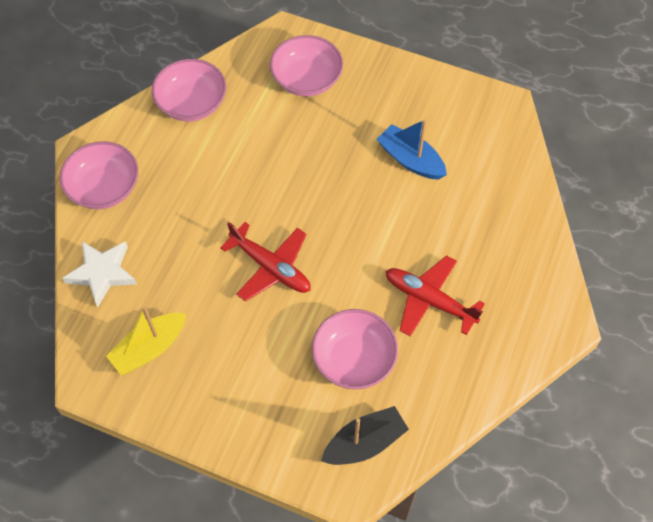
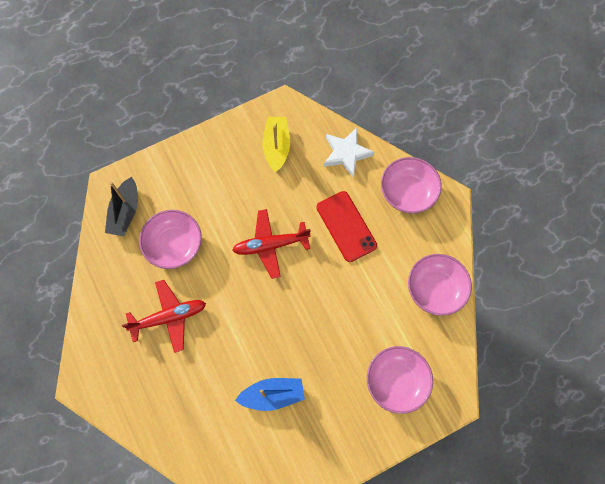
camera: 130 degrees right, 10 degrees up
none -> red phone [317,191,377,262]

